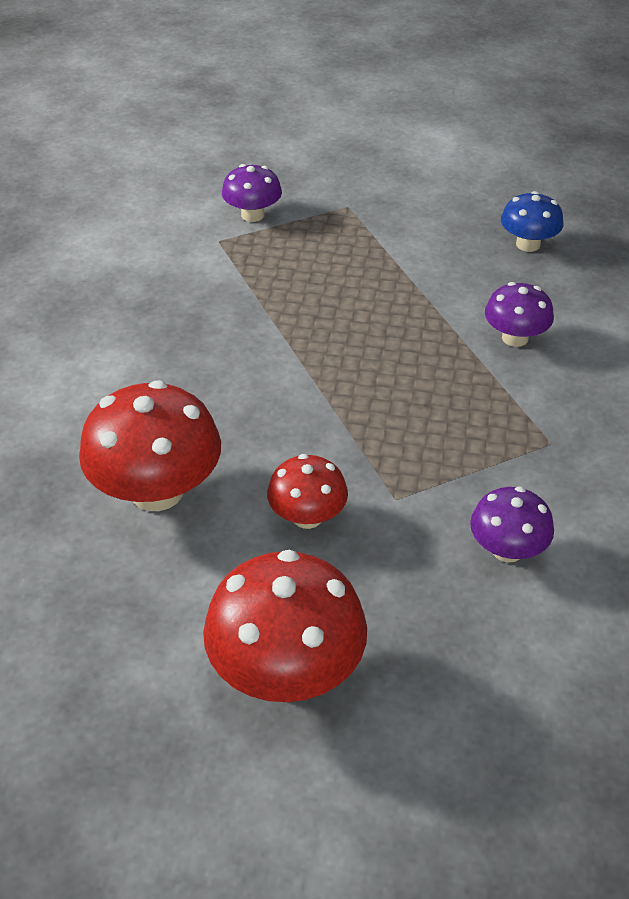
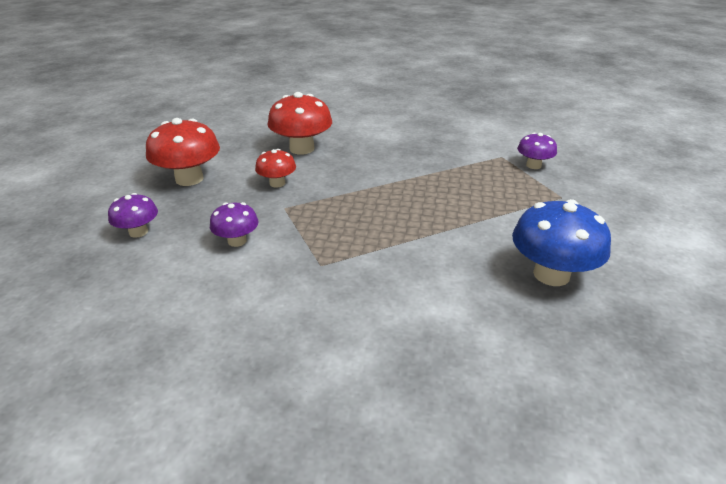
camera: 90 degrees right, 10 degrees down
purple mushroom [485,282,554,347] -> purple mushroom moved to [108,193,158,238]
blue mushroom [501,191,564,252] -> blue mushroom [512,199,611,286], size x1.75

